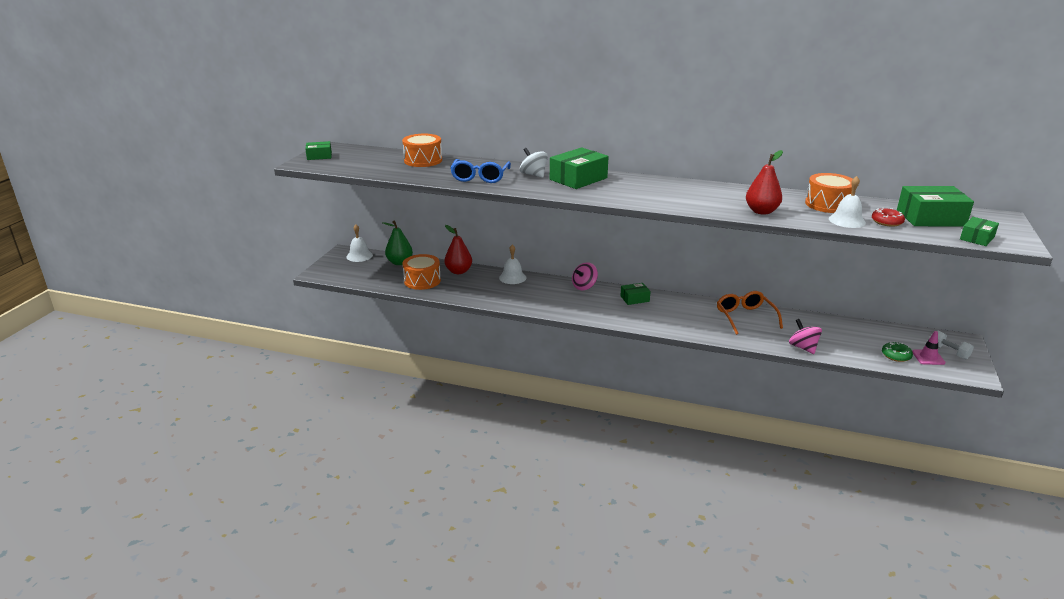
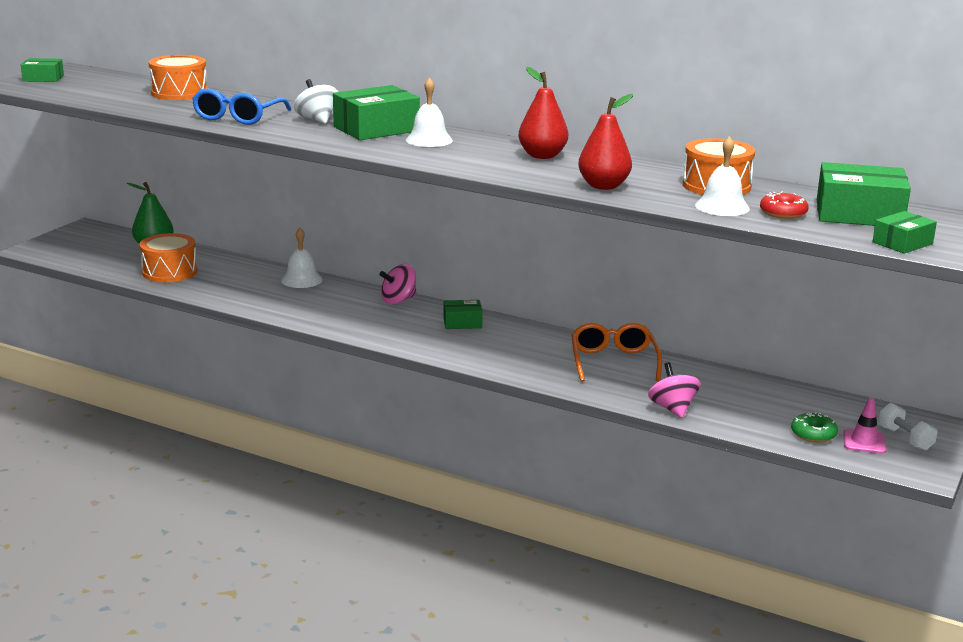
camera: 10 degrees right, 5 degrees down
white bell [347,224,373,262] -> white bell moved to [406,77,453,147]
red pear [444,225,472,274] -> red pear moved to [519,67,568,159]

